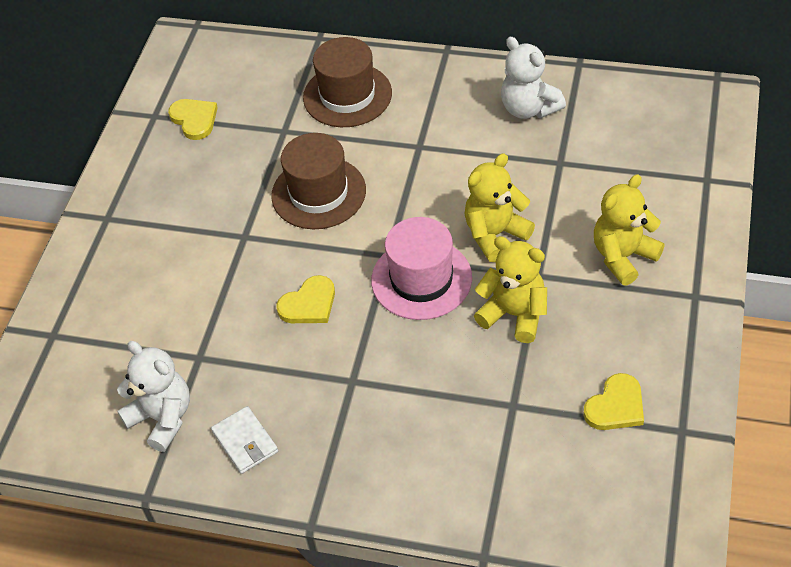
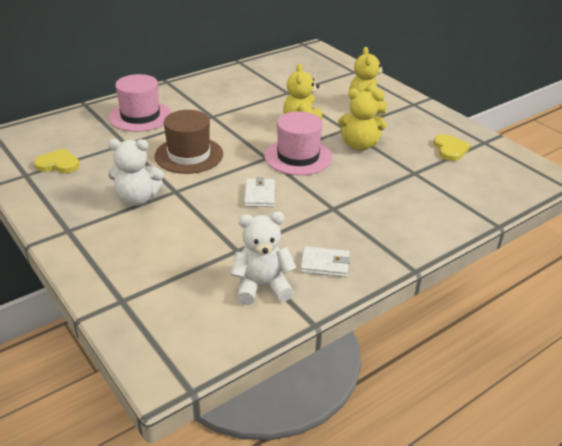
camera: 55 degrees left, 15 degrees down
yellow heart [276,275,335,323] -> white wallet [244,177,275,207]
brown hat [303,37,392,127] -> pink hat [109,74,172,132]
yellow teddy bear [474,236,547,343] -> yellow teddy bear turned 150 degrees counterclockwise [338,89,387,151]
white teddy bear [501,37,566,119] -> white teddy bear moved to [108,139,164,206]

